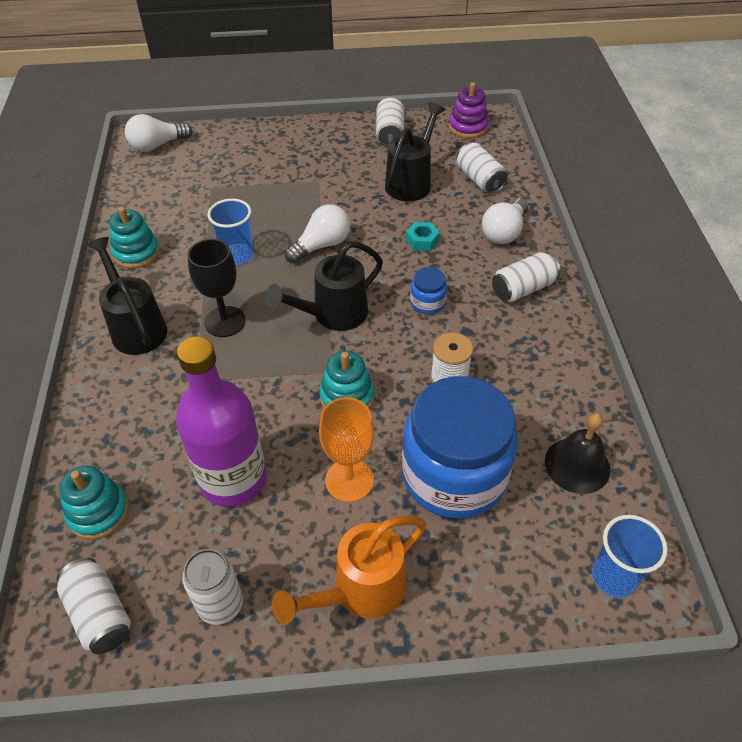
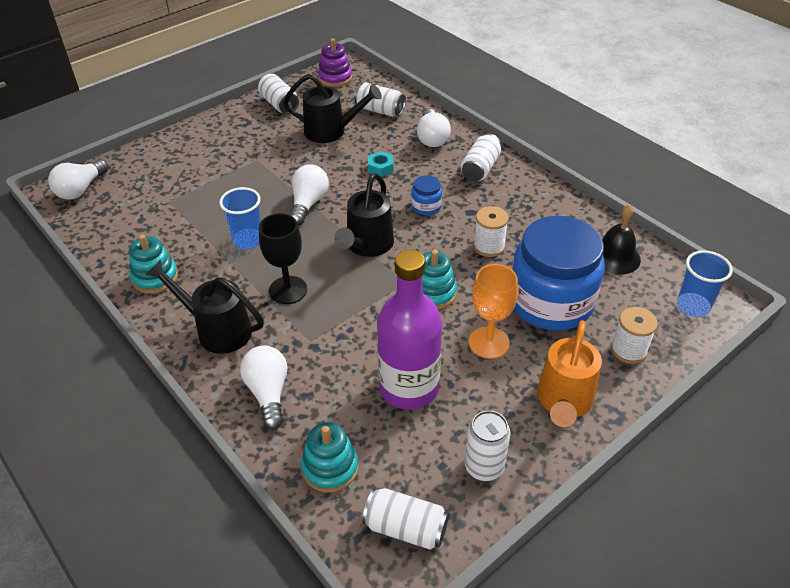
camera: 35 degrees left, 5 degrees down
black watering can [385,102,445,201] -> black watering can turned 105 degrees clockwise [283,74,382,143]
none -> white light bulb [240,346,287,430]
none -> white spool [611,307,658,364]

